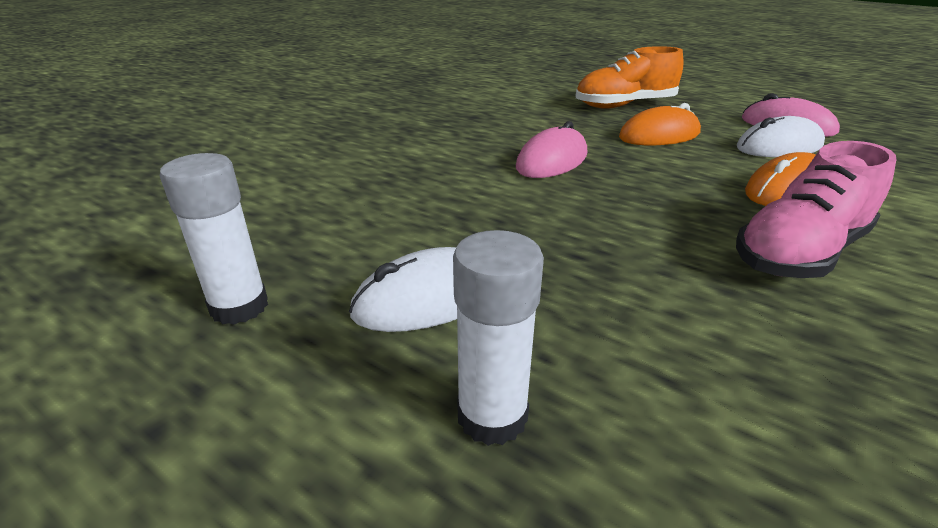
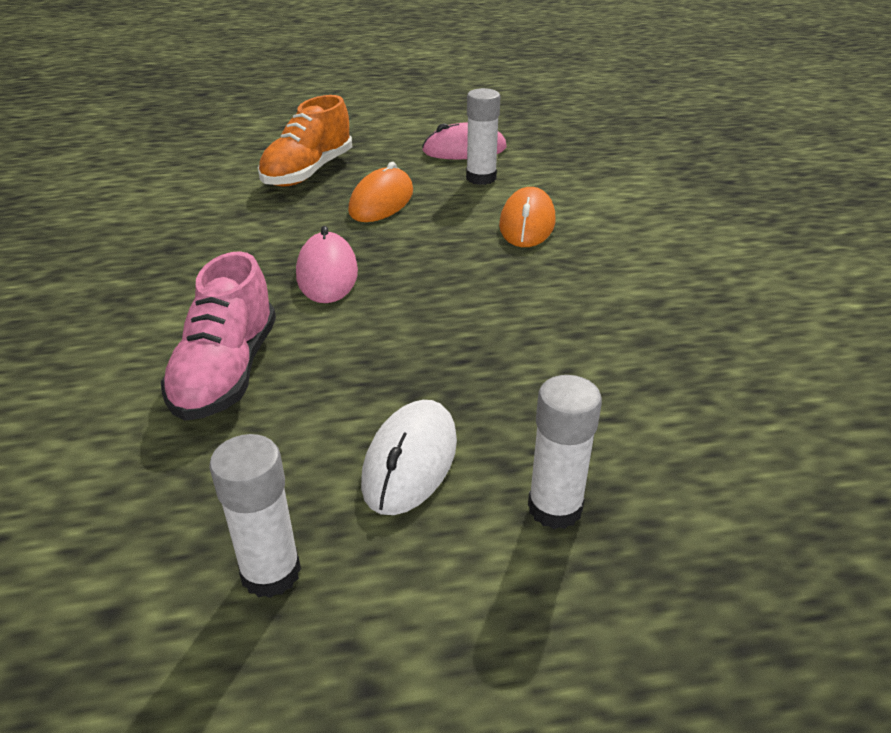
camera: 45 degrees left, 5 degrees up
pink shoe [736,141,897,278] -> pink shoe moved to [161,251,276,421]
white mouse [737,116,825,157] -> white glue stick [466,88,500,185]

